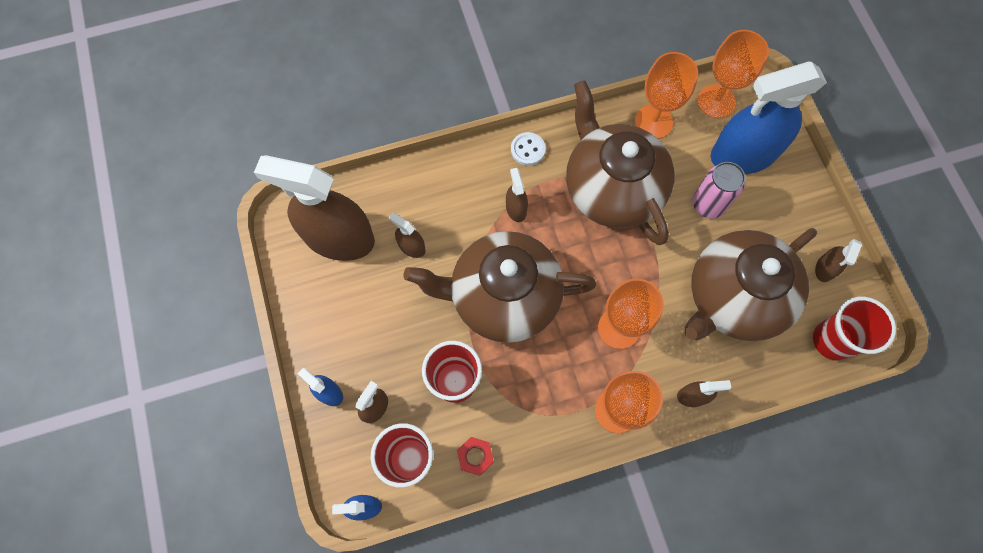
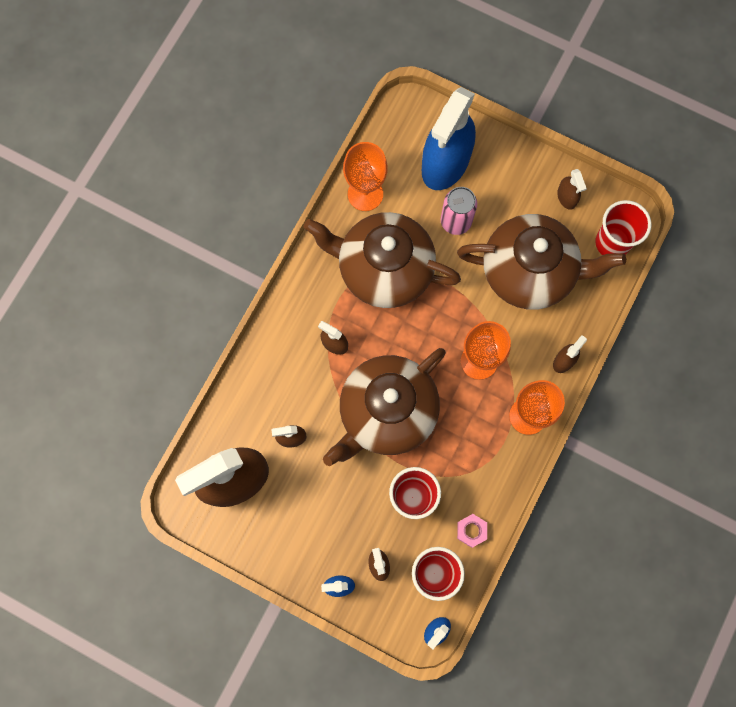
camera: 45 degrees left, 5 degrees up
red nut [457,437,494,476] -> pink nut [457,514,487,548]
white button [511,132,546,166] -> none
brown teapot [685,228,817,341] -> brown teapot turned 90 degrees counterclockwise [457,214,626,310]
orange goblet [698,30,769,118] -> none

